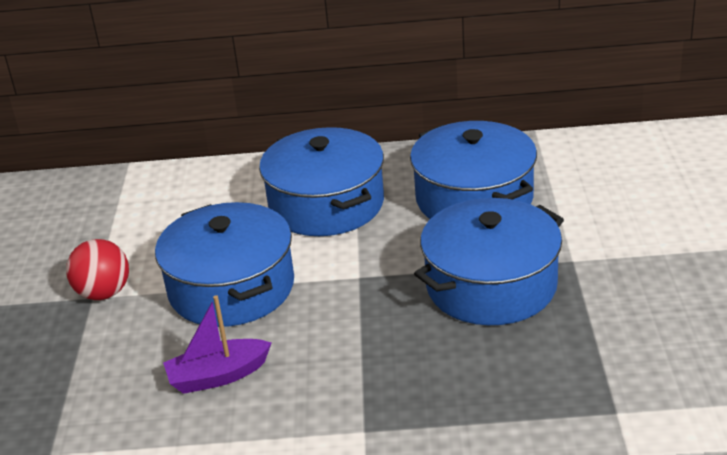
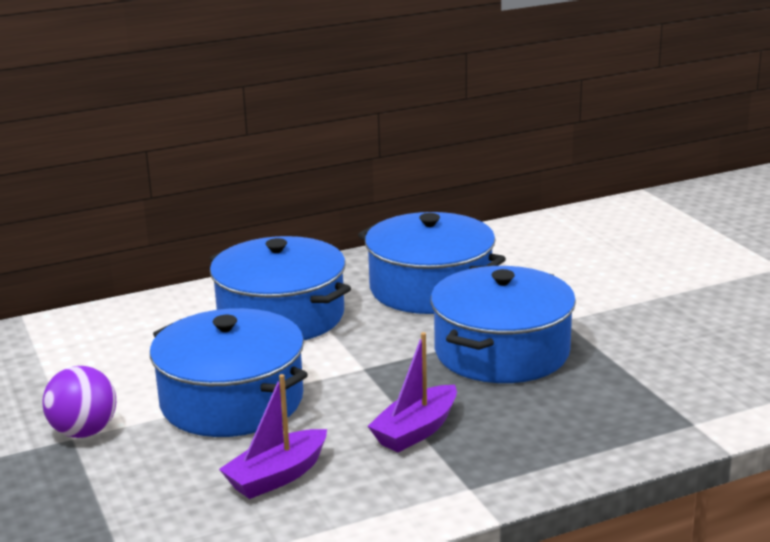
camera: 25 degrees left, 10 degrees down
red ball [66,239,129,300] -> purple ball [43,366,116,438]
none -> purple boat [368,332,457,453]

